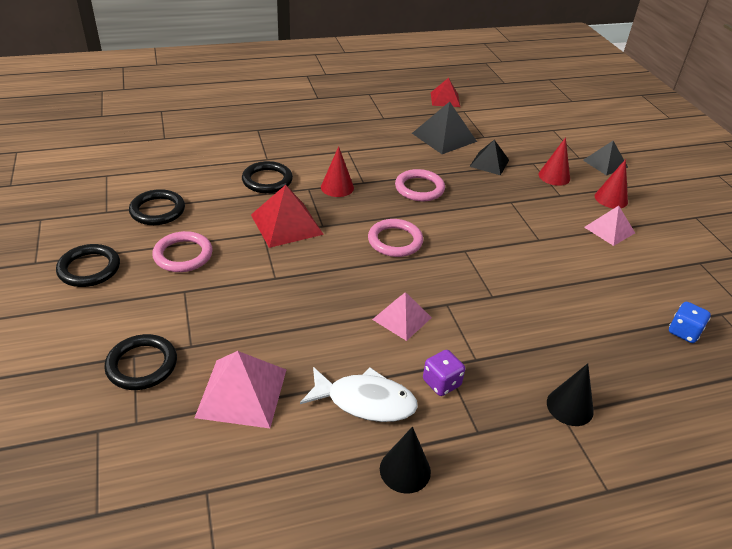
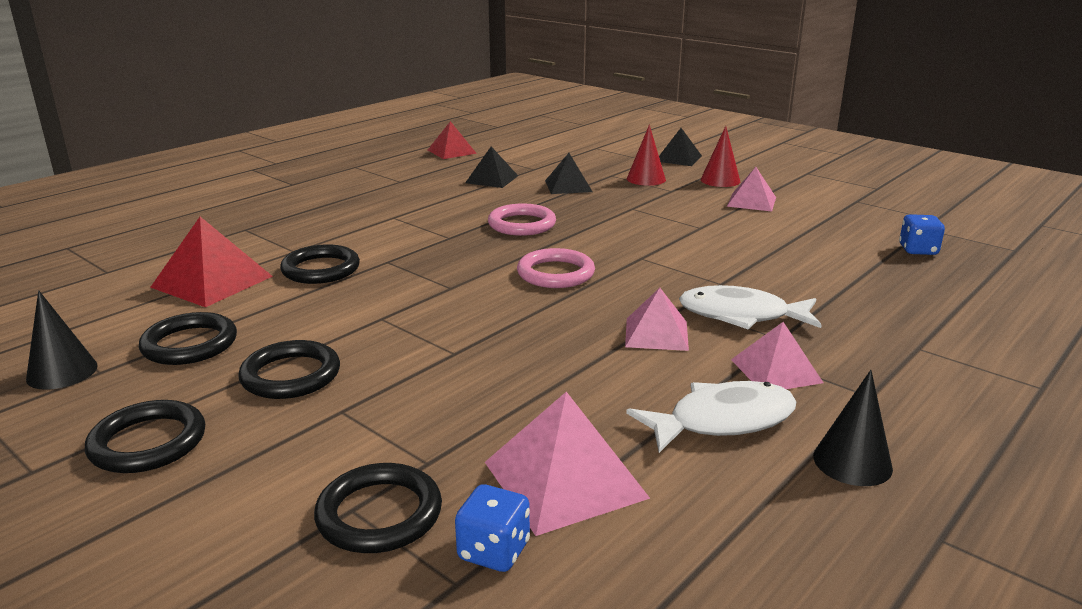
camera: 30 degrees left, 15 degrees down
pink ring [152,231,213,272] -> black ring [238,340,340,399]
red pyramid [251,185,324,248] -> red pyramid moved to [150,217,273,307]
red cone [321,146,354,197] -> none
black pyramid [412,102,477,154] -> black pyramid [465,146,518,188], size x0.66
purple dice [423,350,465,396] -> pink pyramid [731,322,823,389]
black cone [547,363,594,426] -> black cone moved to [26,290,98,390]
none -> blue dice [455,484,530,572]
none -> white fish [679,285,821,329]

